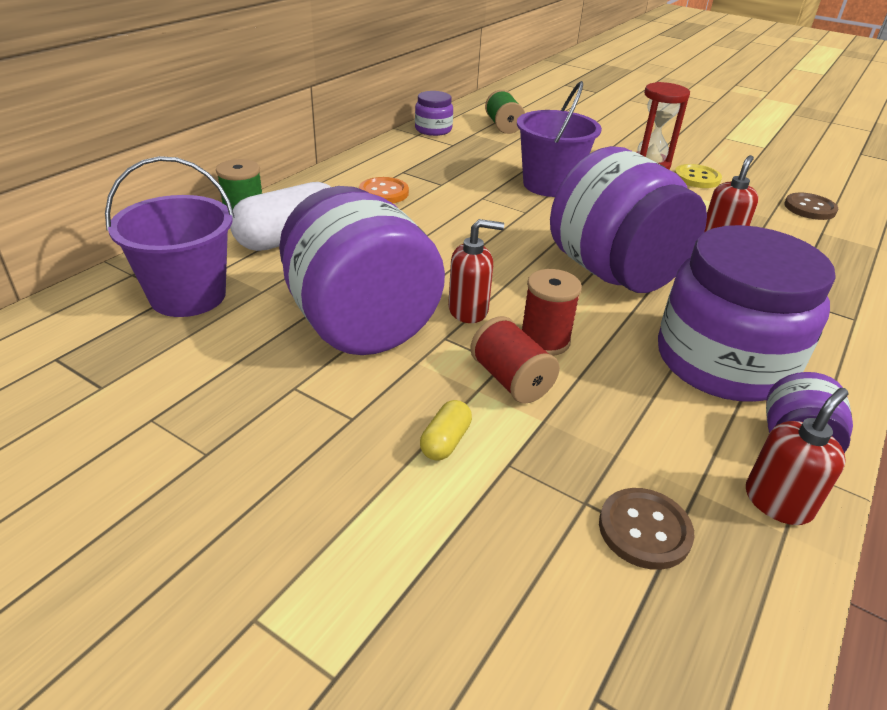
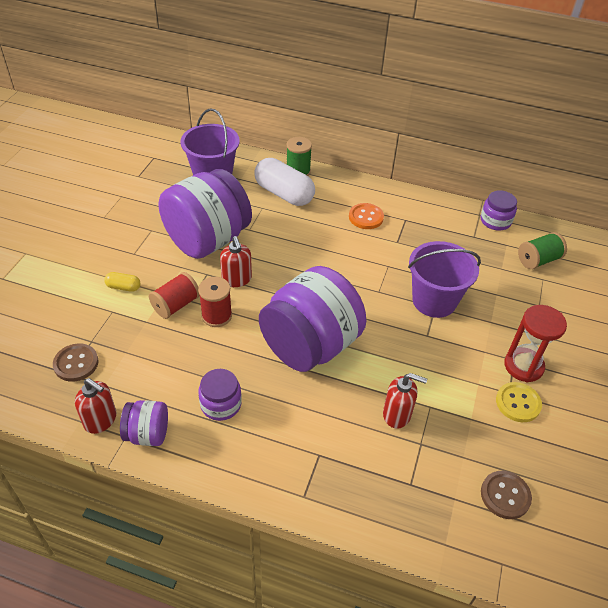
camera: 75 degrees right, 10 degrees up
purple jar [658,225,836,402] -> purple jar [198,369,242,421], size x0.46

